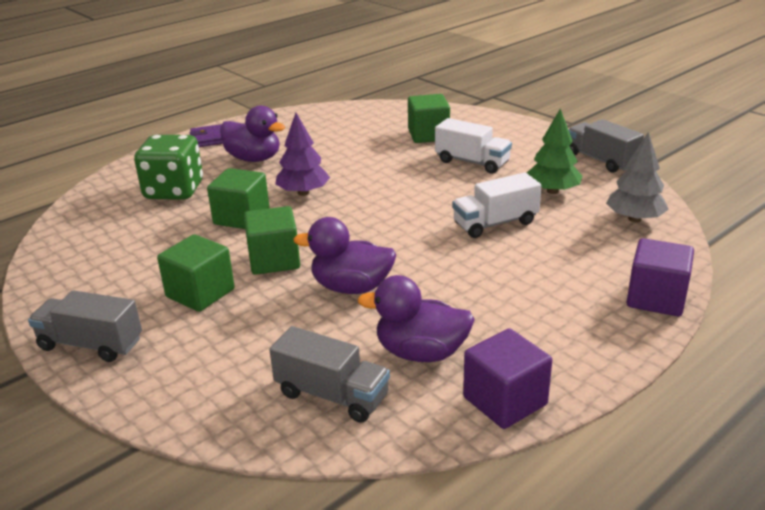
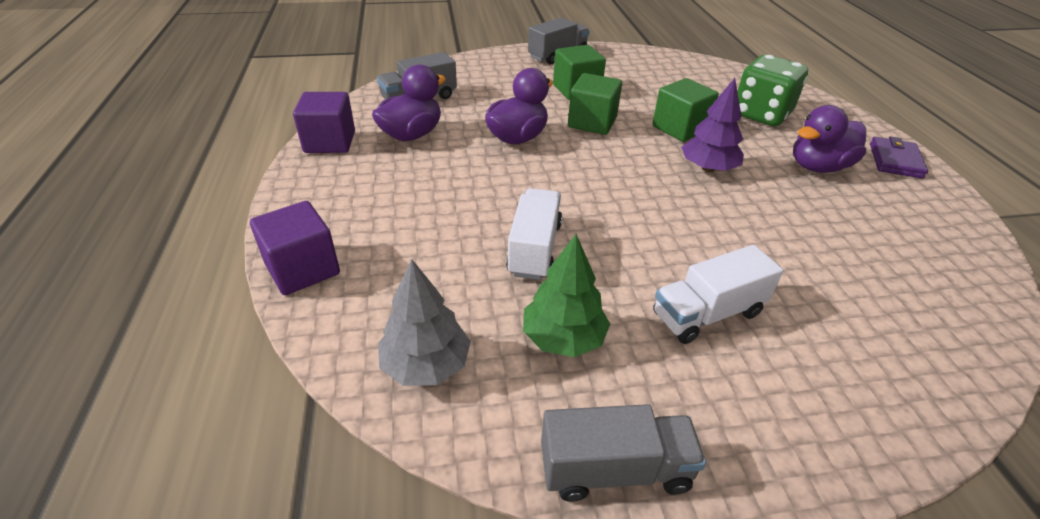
camera: 120 degrees right, 10 degrees up
green cube [408,94,450,143] -> none

